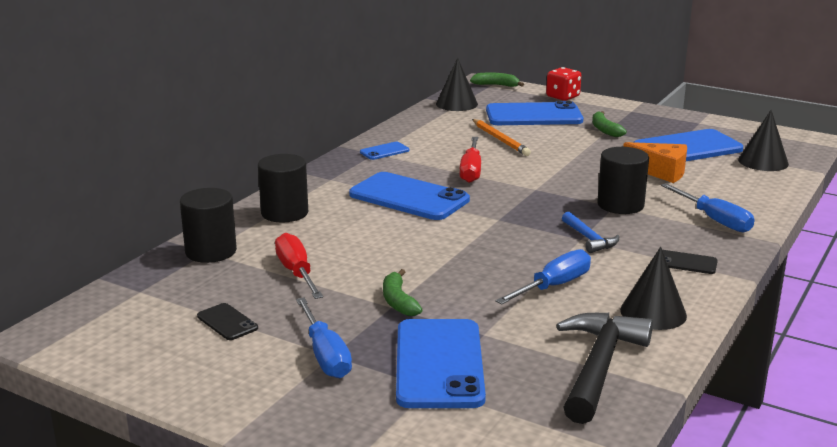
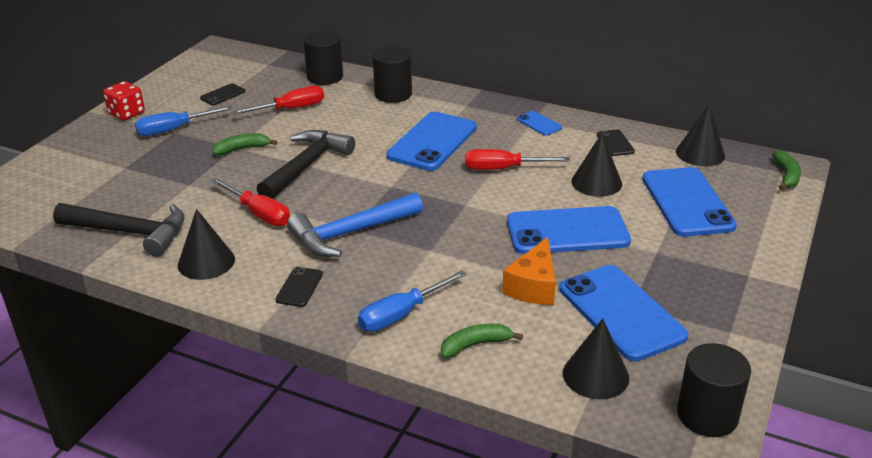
camera: 85 degrees right, 10 degrees up
blue phone [396,319,486,408] -> blue phone moved to [507,206,631,254]
orange pencil [472,119,531,156] -> black cone [571,133,622,197]
blue screwdriver [495,249,591,305] -> red screwdriver [211,178,290,226]
red dice [546,67,581,101] -> red dice moved to [103,81,145,121]
blue hammer [562,212,619,253] -> blue hammer [287,192,423,257], size x1.87
green banana [592,111,627,137] -> green banana moved to [441,323,523,358]
black cylinder [597,147,649,214] -> black cylinder moved to [677,343,751,437]
none -> black hammer [256,130,355,199]
none -> black phone [597,130,635,156]

